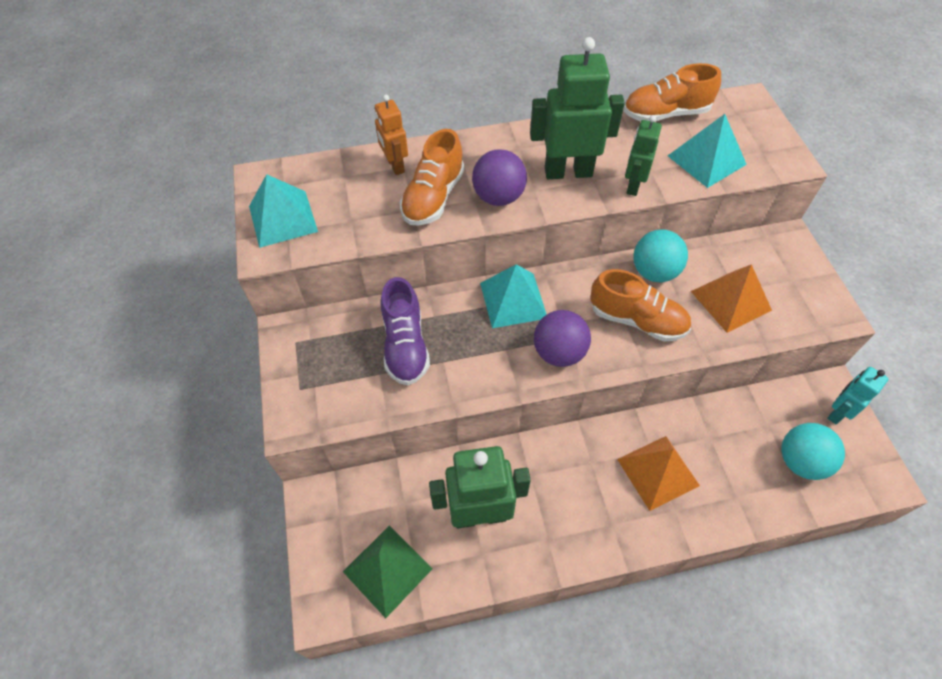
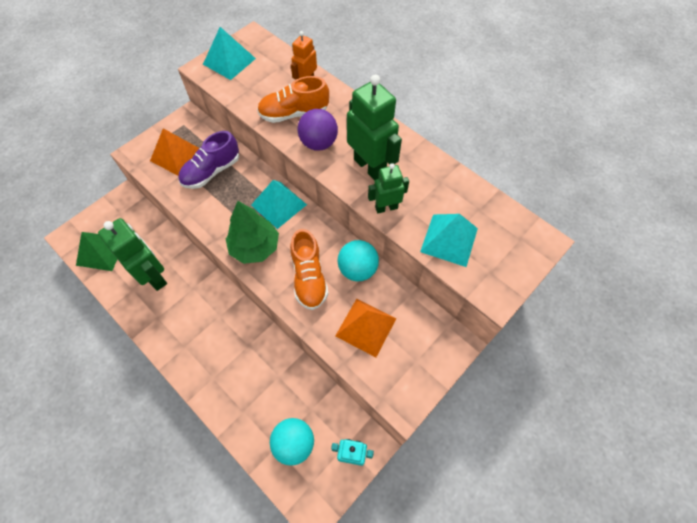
camera: 55 degrees right, 5 degrees up
purple ball [534,310,591,367] -> green tree [226,201,279,264]
orange pyramid [617,436,700,511] -> orange pyramid moved to [150,128,199,176]
orange shoe [624,63,721,121] -> none

